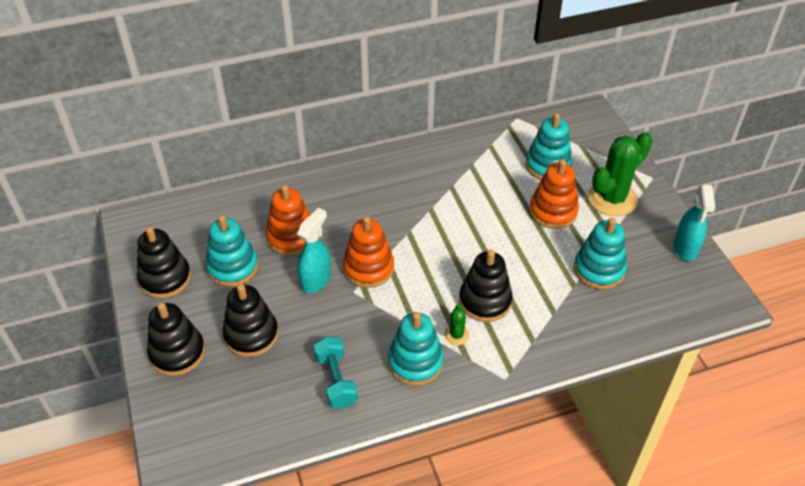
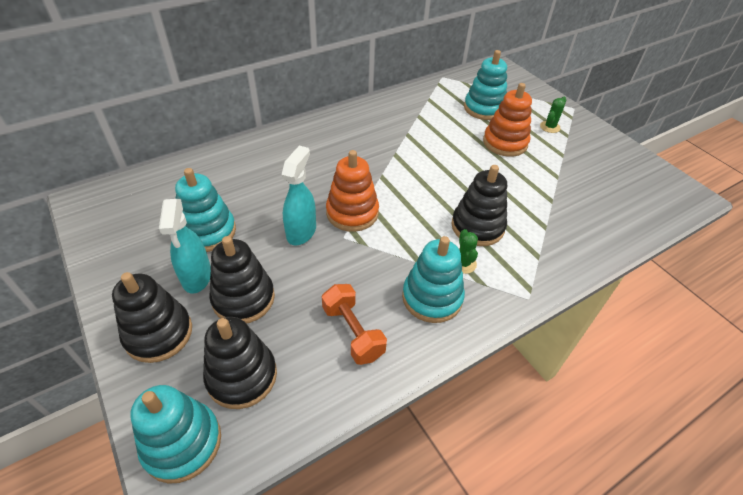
camera: 15 degrees left, 0 degrees up
black stacking toy [137,227,191,298] -> black stacking toy moved to [203,317,277,409]
orange stacking toy [266,185,310,256] -> none
turquoise dumbbell [314,336,358,408] -> orange dumbbell [322,284,387,365]
turquoise stacking toy [574,218,627,289] -> turquoise stacking toy moved to [130,385,221,484]
green cactus [588,132,653,216] -> green cactus [540,96,566,133], size x0.45
turquoise spray bottle [673,185,715,261] -> turquoise spray bottle moved to [159,199,211,294]

